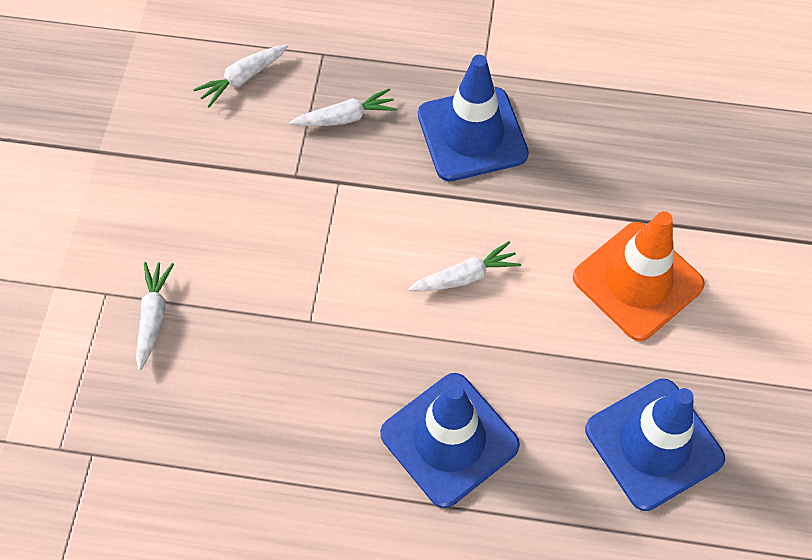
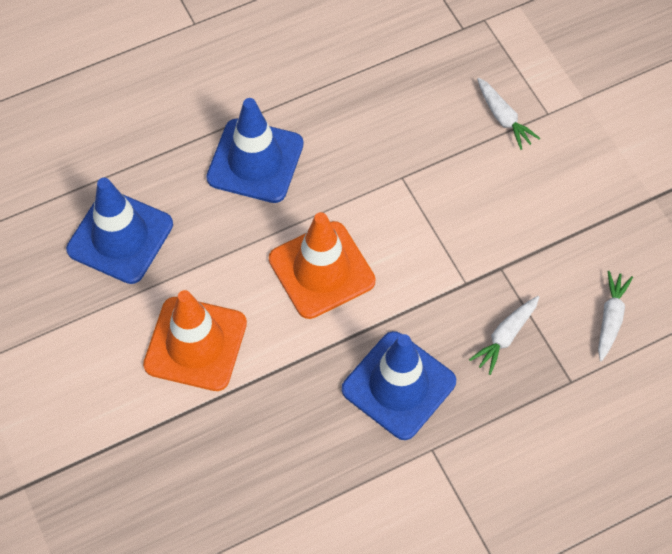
camera: 145 degrees right, 0 degrees up
white carrot [408,241,521,292] -> orange traffic cone [269,212,376,319]

